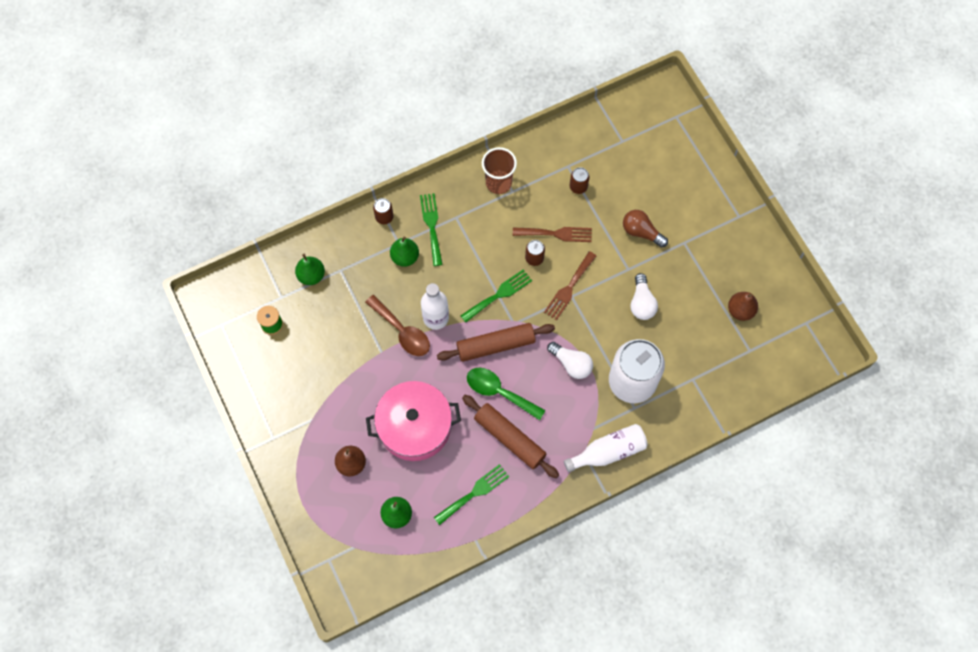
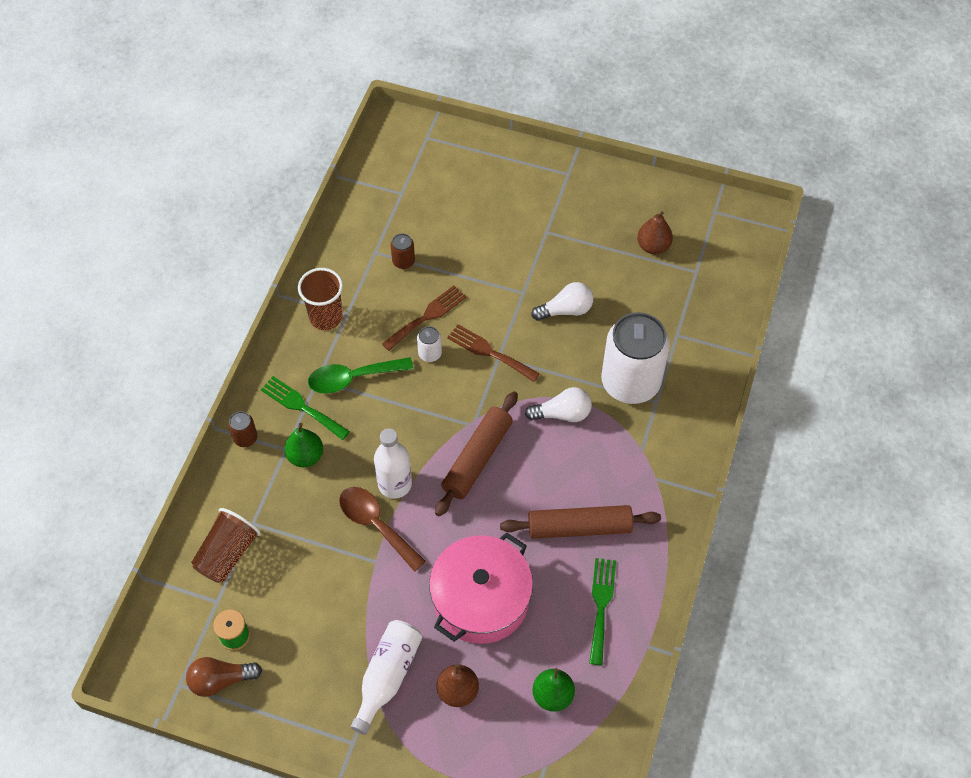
camera: 45 degrees left, 10 degrees down
green pear [295,254,325,285] -> brown cup [191,508,261,583]
brown spoon [365,295,430,356] -> brown spoon turned 135 degrees counterclockwise [339,487,426,572]
green fork [460,269,532,322] -> none
green spoon [467,368,546,420] -> green spoon moved to [308,357,413,394]
brown can [525,240,545,266] -> white can [417,326,442,362]
brown fork [544,251,596,320] -> brown fork turned 135 degrees clockwise [447,324,540,382]
white bottle [564,424,648,472] -> white bottle moved to [351,620,422,735]
brown light bulb [623,210,668,248] -> brown light bulb moved to [186,657,262,697]
white light bulb [630,273,658,320] -> white light bulb turned 60 degrees counterclockwise [531,282,593,321]

